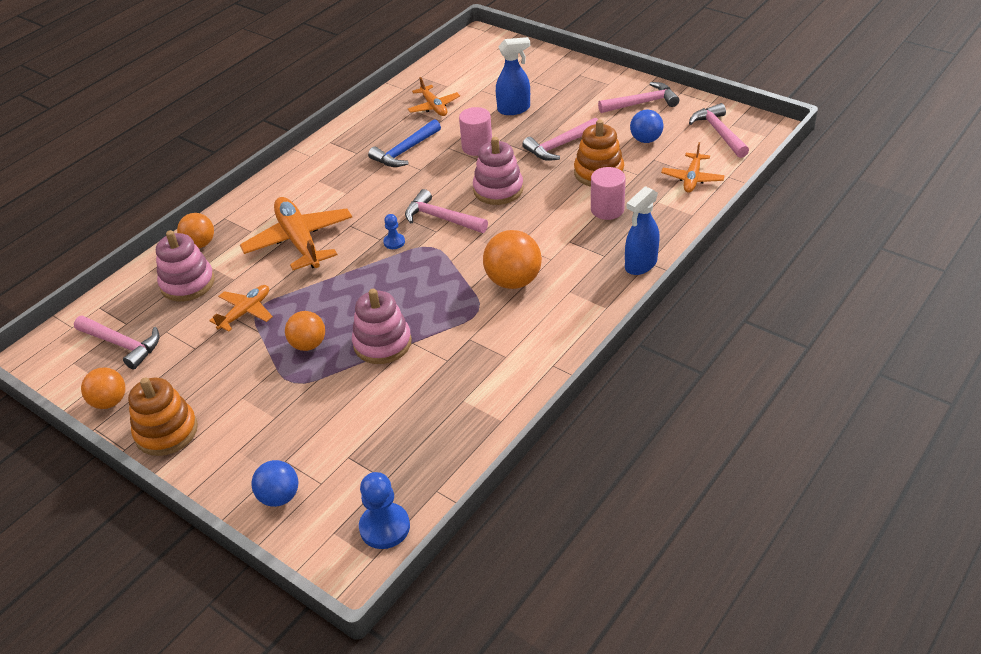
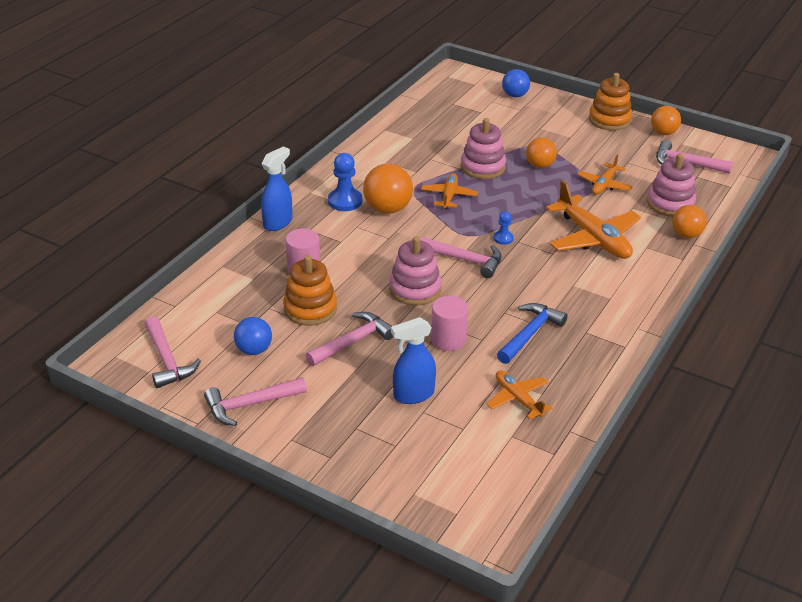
camera: 170 degrees right, 5 degrees down
blue pawn [359,472,410,549] -> blue pawn moved to [328,153,362,211]
orange plane [661,142,725,193] -> orange plane moved to [421,174,478,209]

